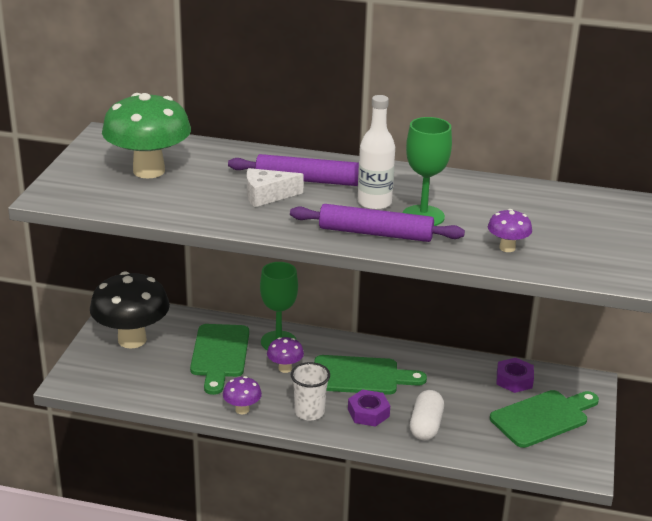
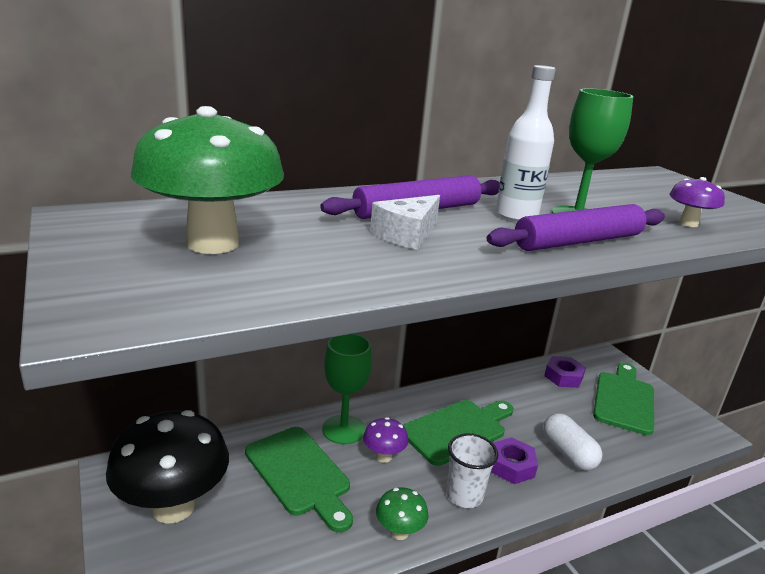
camera: 40 degrees left, 5 degrees down
purple mushroom [223,376,262,414] -> green mushroom [376,487,428,540]

